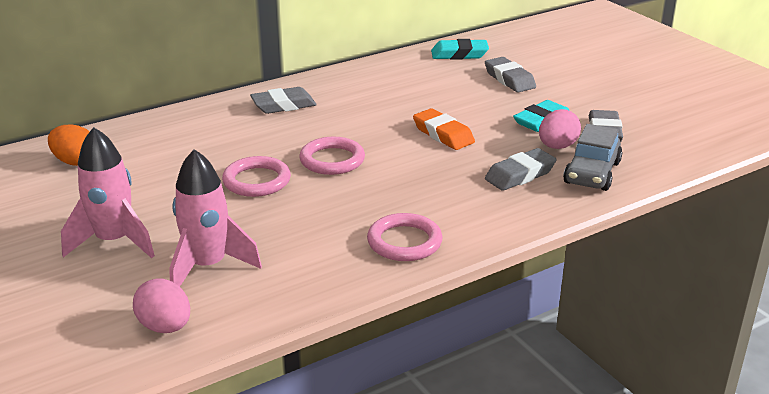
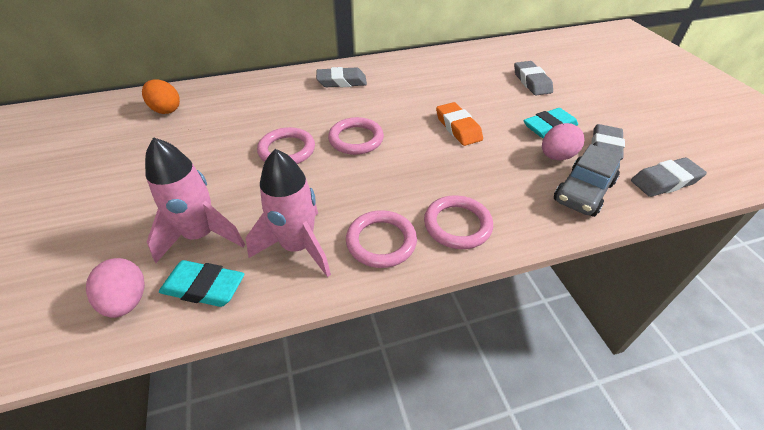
camera: 15 degrees right, 15 degrees up
pink rocket [61,127,155,258] -> pink rocket moved to [246,149,331,277]
turquoise eraser [431,39,489,60] -> turquoise eraser moved to [159,260,244,307]
grey eraser [485,148,556,191] -> grey eraser moved to [631,157,707,197]
none -> pink ring [424,195,493,249]

